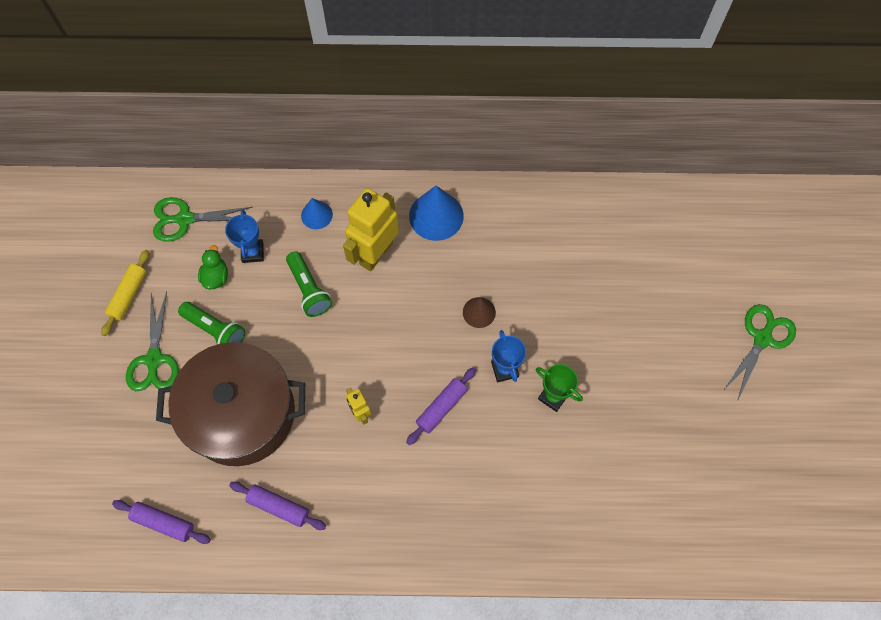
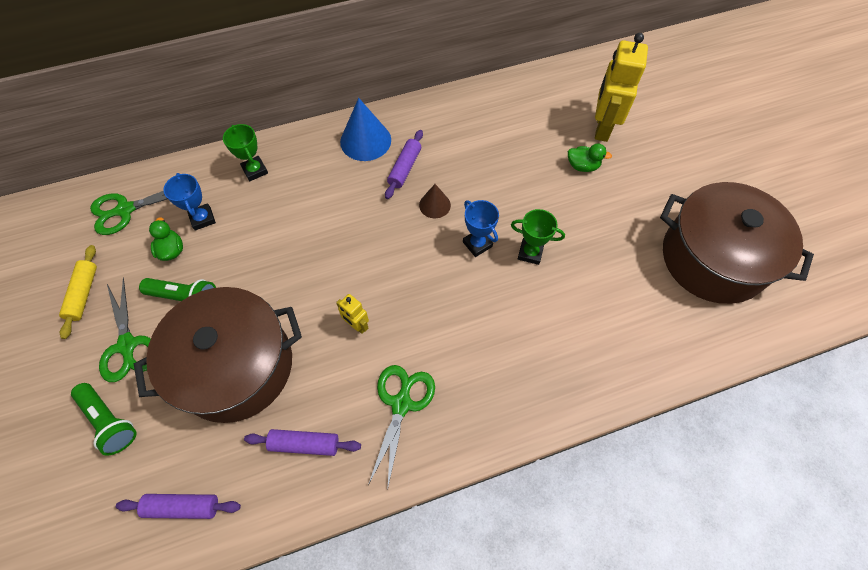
camera: 20 degrees left, 5 degrees down
green flashlight [286,251,332,317] -> green flashlight moved to [71,383,137,456]
blue cone [301,198,333,229] -> green trophy [223,124,268,181]
yellow robot [343,188,399,271] -> yellow robot moved to [595,33,648,142]
purple rolling pin [406,367,476,445] -> purple rolling pin moved to [385,130,423,199]
green scissors [723,304,796,399] -> green scissors moved to [368,365,435,491]
none -> green duck [568,144,612,172]
none -> brown pot [660,182,814,304]

